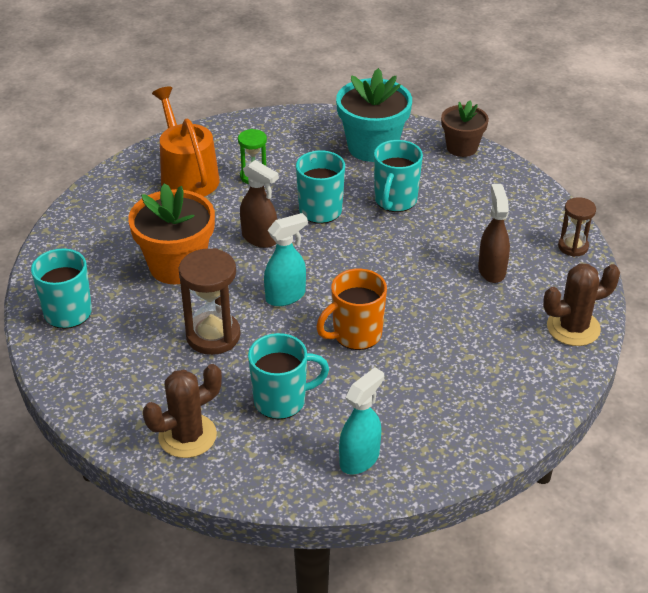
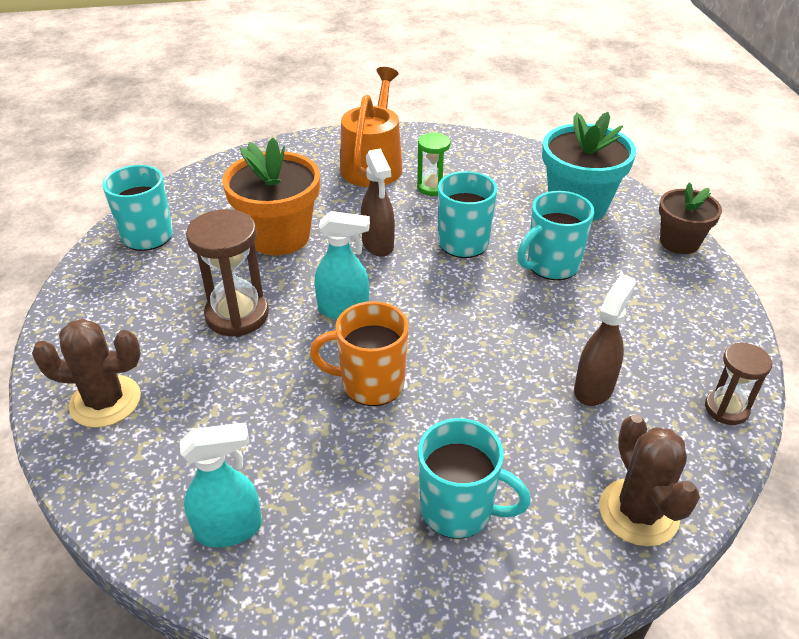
camera: 35 degrees right, 0 degrees up
turquoise mug [248,333,329,419] -> turquoise mug moved to [418,418,531,539]
brown cactus [543,263,620,346] -> brown cactus turned 60 degrees clockwise [599,415,700,547]

